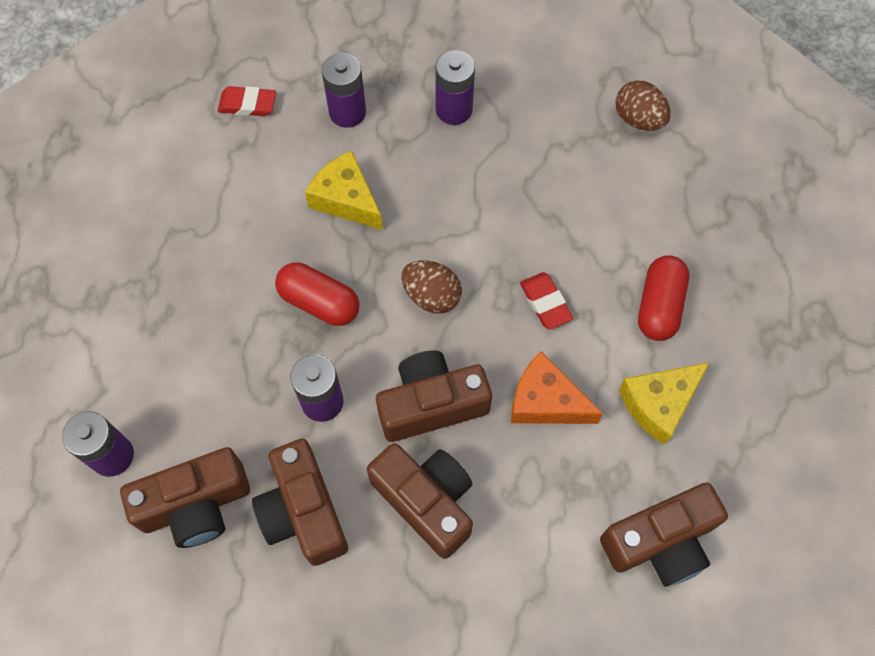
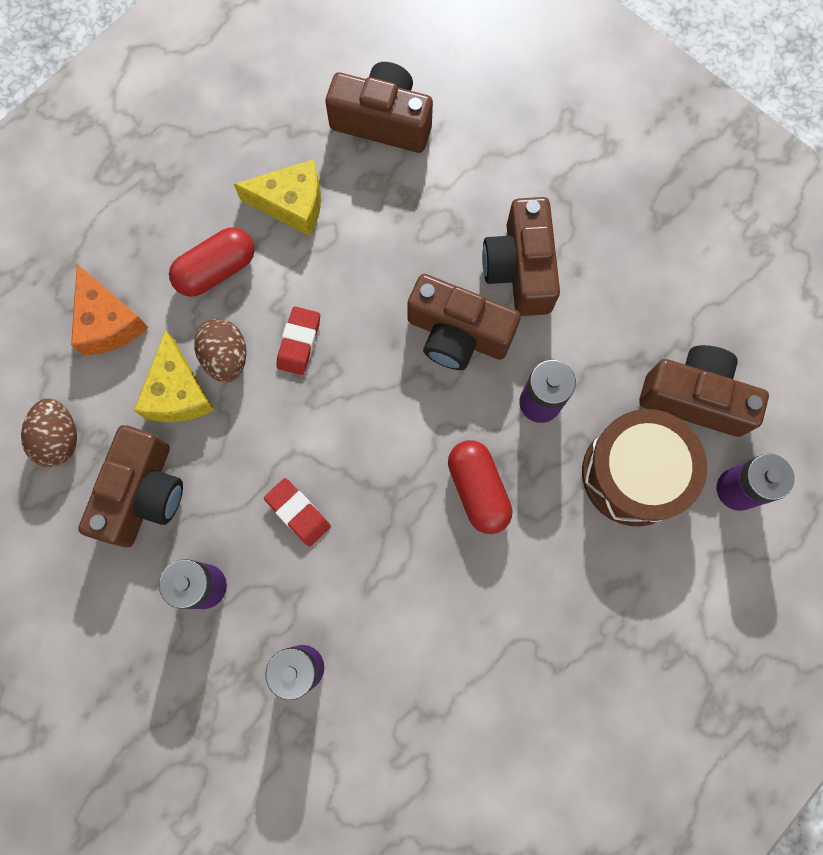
camera: 140 degrees left, 10 degrees up
red eraser [217,86,276,116] -> red eraser moved to [264,478,331,547]
brown camera [252,439,348,566] -> brown camera moved to [78,425,183,547]
yellow cheese [305,151,383,230] -> yellow cheese moved to [134,330,214,422]
brown egg [401,260,462,314] -> brown egg moved to [194,319,246,382]
orange cheese [511,351,603,424] -> orange cheese moved to [71,264,149,356]
none -> brown drum [582,409,707,527]

